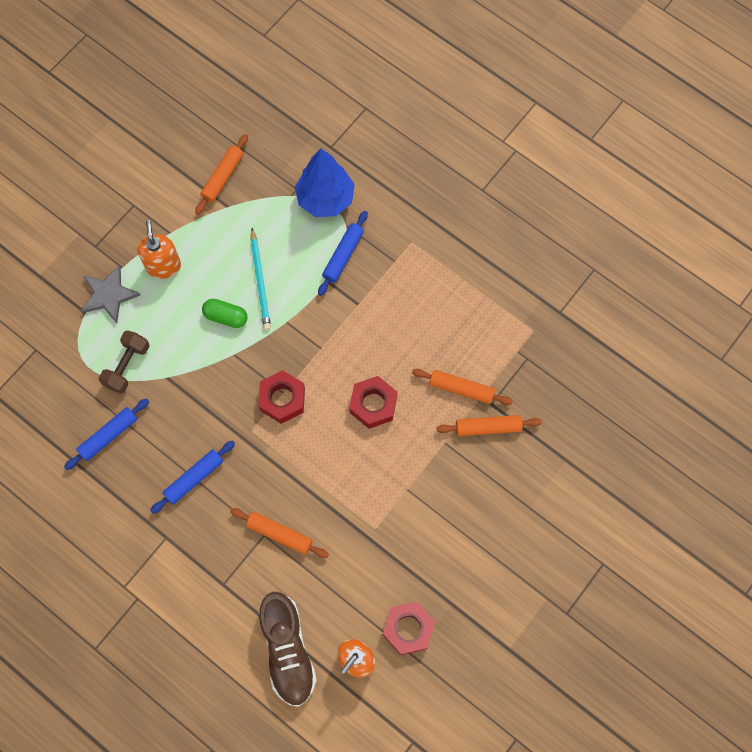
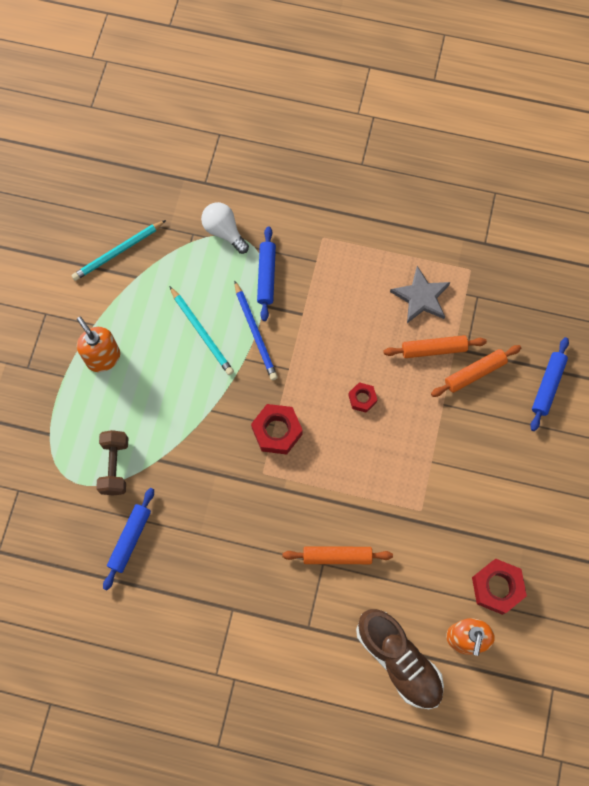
camera: 25 degrees left, 0 degrees up
grey star [81,265,141,323] -> grey star moved to [390,266,451,323]
blue rolling pin [150,440,235,514] -> blue rolling pin moved to [530,337,569,431]
orange rolling pin [195,134,248,215] -> turquoise pencil [72,220,166,281]
green capsule [202,299,247,328] -> none
blue tree [295,148,355,217] -> white light bulb [201,202,249,254]
red nut [349,376,397,429] -> red nut [348,382,377,413], size x0.58
none -> blue pencil [234,280,278,380]

